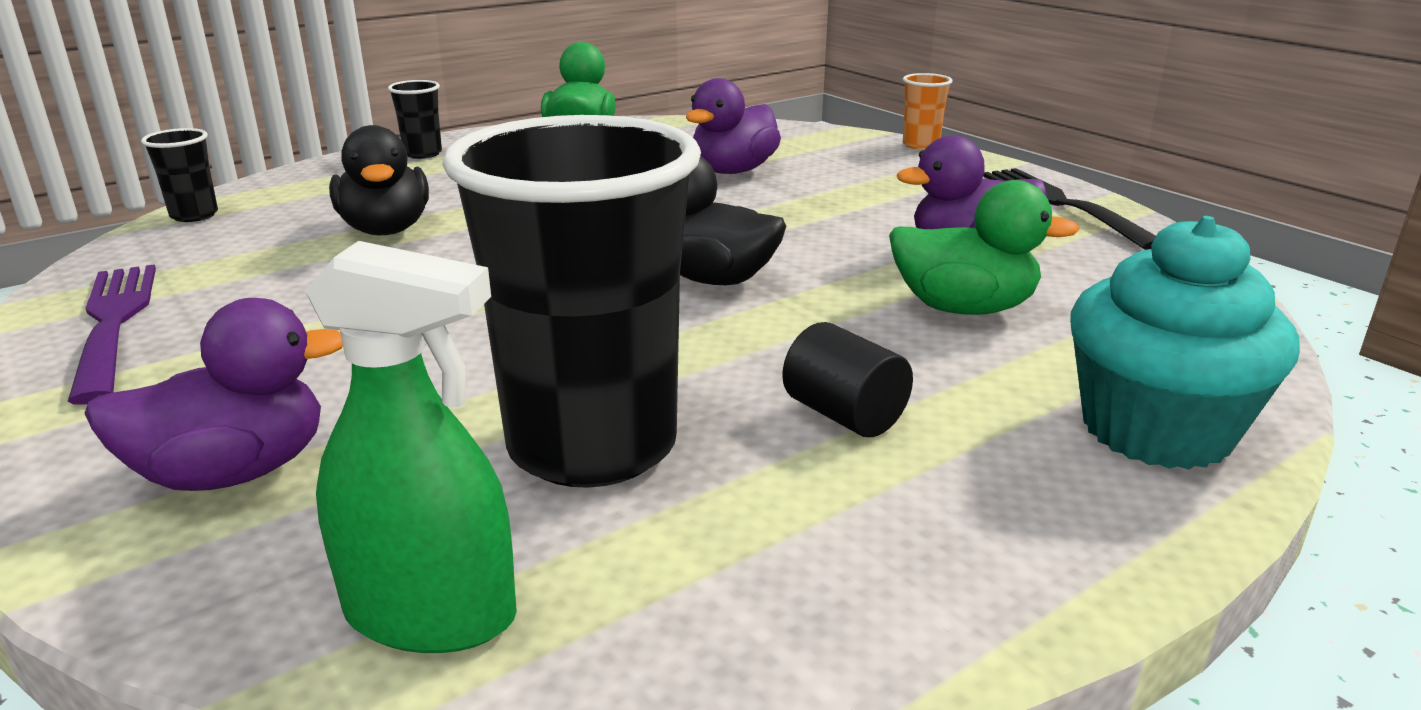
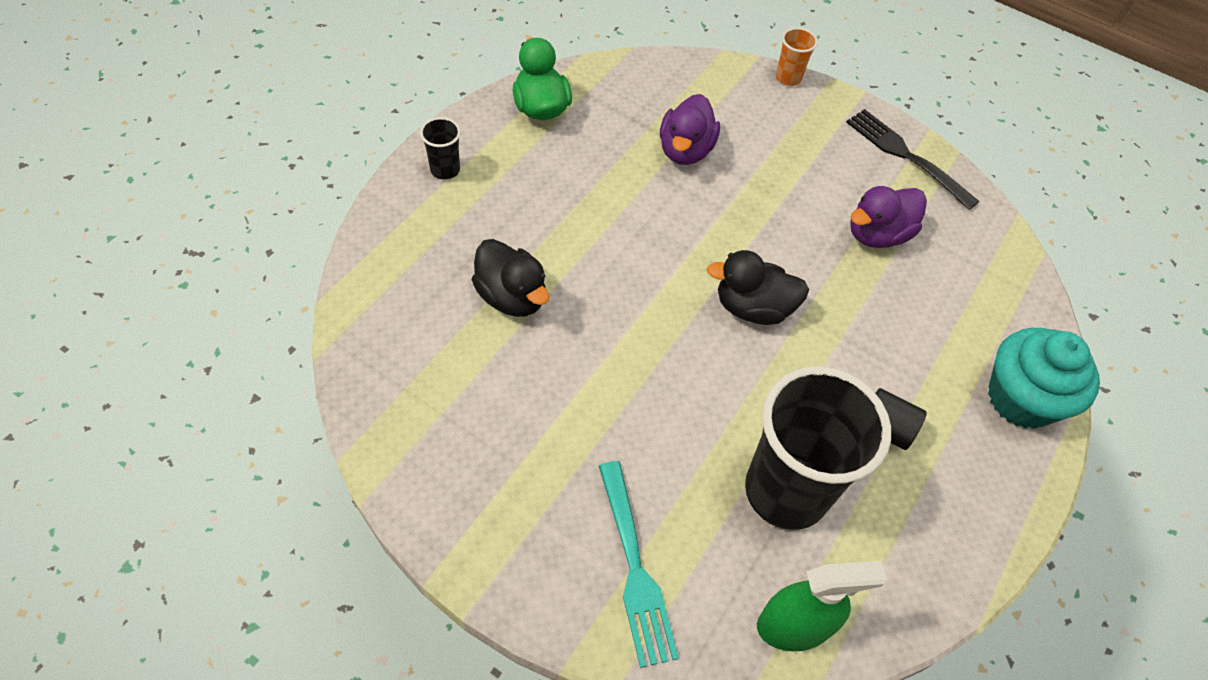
camera: 25 degrees left, 30 degrees up
purple fork [68,264,156,405] -> none
purple duck [84,298,343,491] -> turquoise fork [599,461,679,668]
black cup [141,128,218,222] -> none
green duck [889,180,1080,315] -> none

